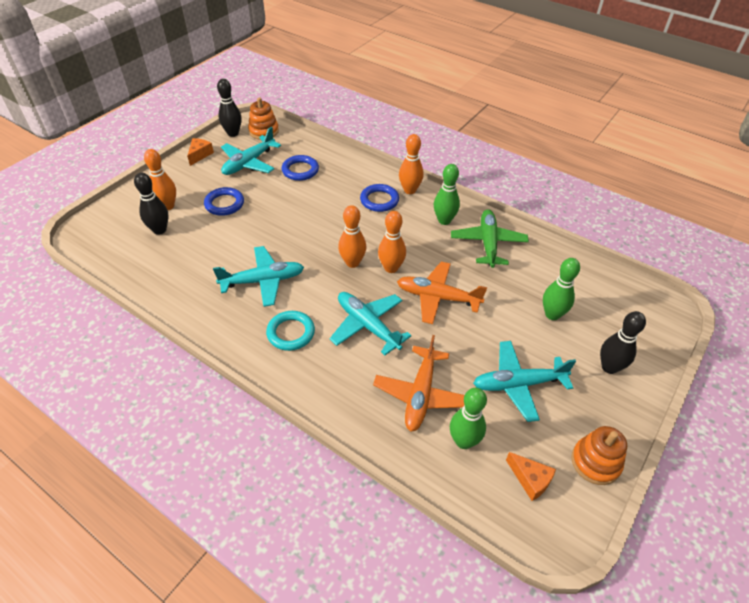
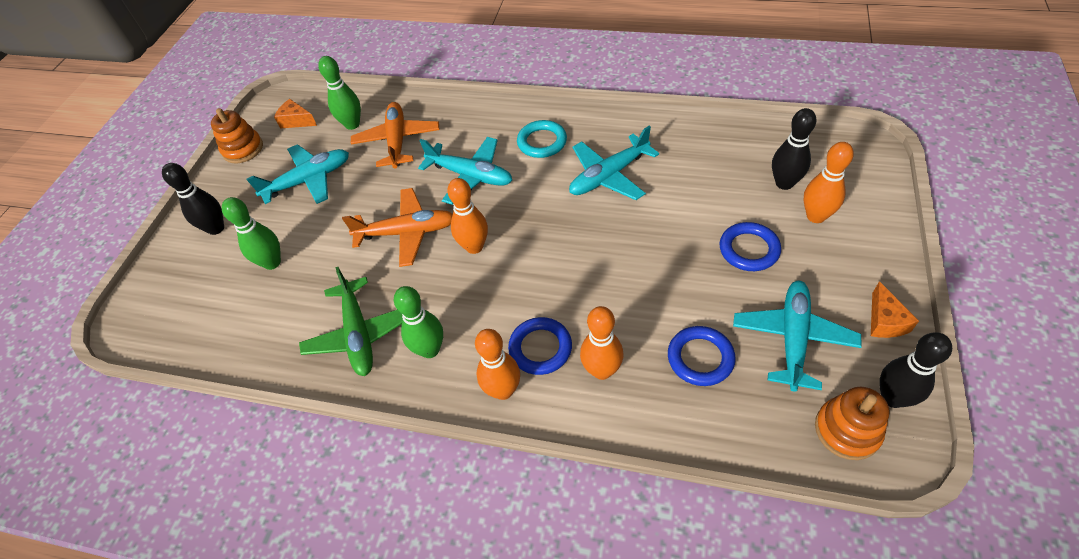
camera: 165 degrees right, 5 degrees up
orange bowling pin [338,205,366,268] -> orange bowling pin moved to [580,306,623,380]

